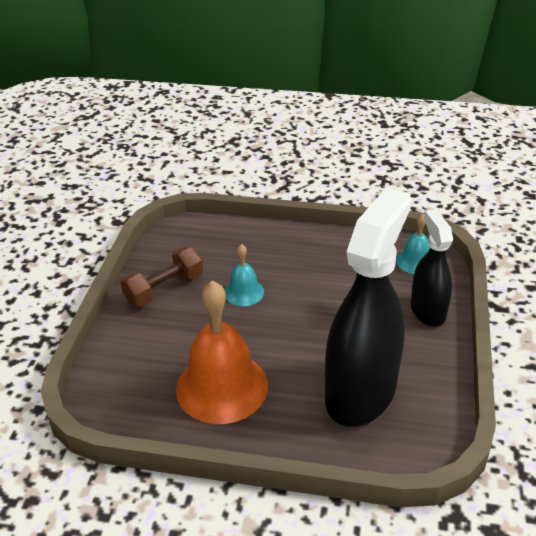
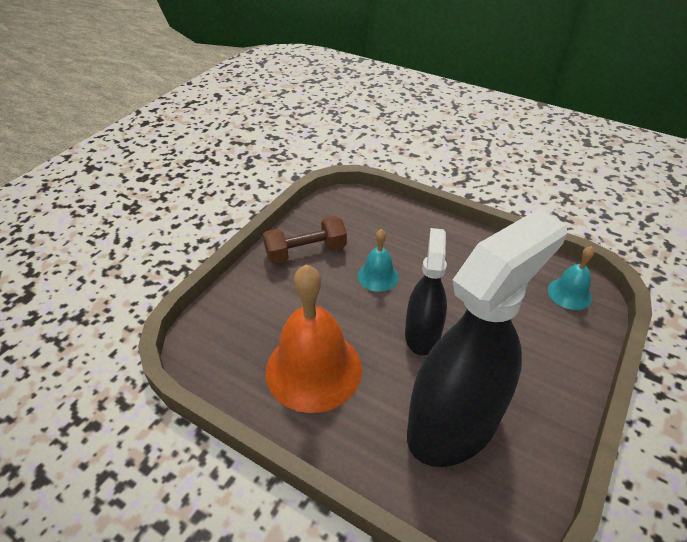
camera: 20 degrees right, 5 degrees up
black spray bottle [411,209,453,327] -> black spray bottle moved to [405,228,447,356]

